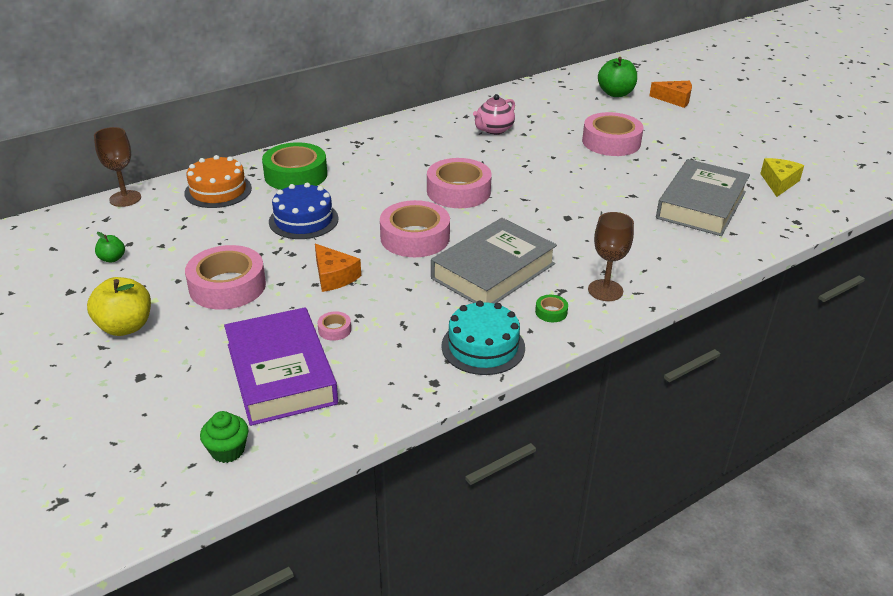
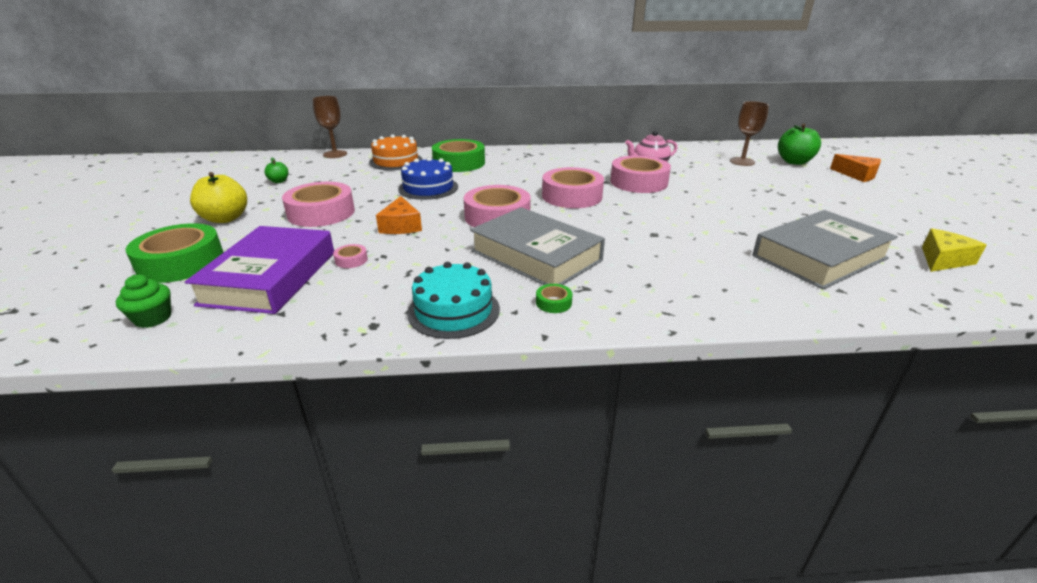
camera: 30 degrees right, 5 degrees down
grey book [431,218,557,304] -> grey book turned 60 degrees clockwise [470,207,605,285]
pink tape [582,112,644,156] -> pink tape moved to [610,155,671,193]
brown goblet [588,212,634,301] -> brown goblet moved to [730,101,769,166]
none -> green tape [126,223,224,283]

